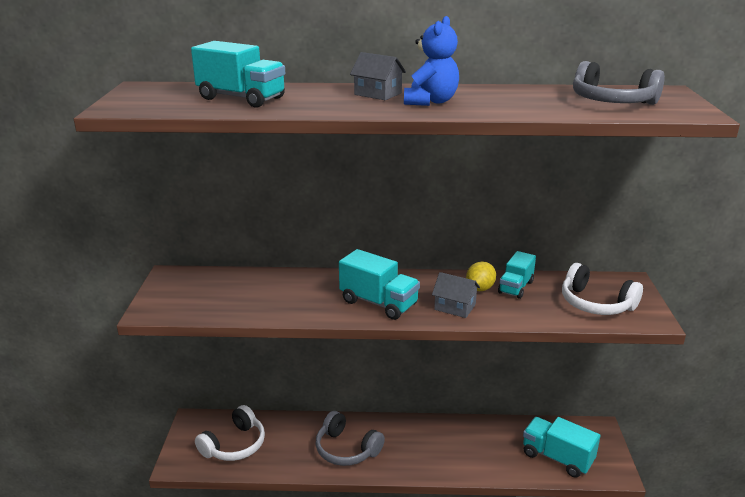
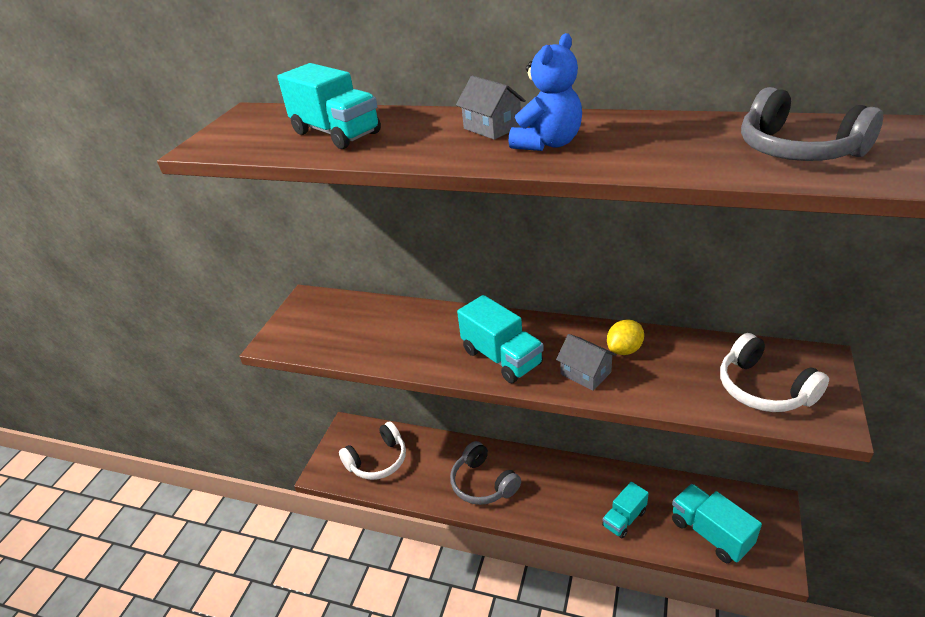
camera: 20 degrees right, 10 degrees up
turquoise truck [498,251,536,299] -> turquoise truck moved to [602,482,649,539]

